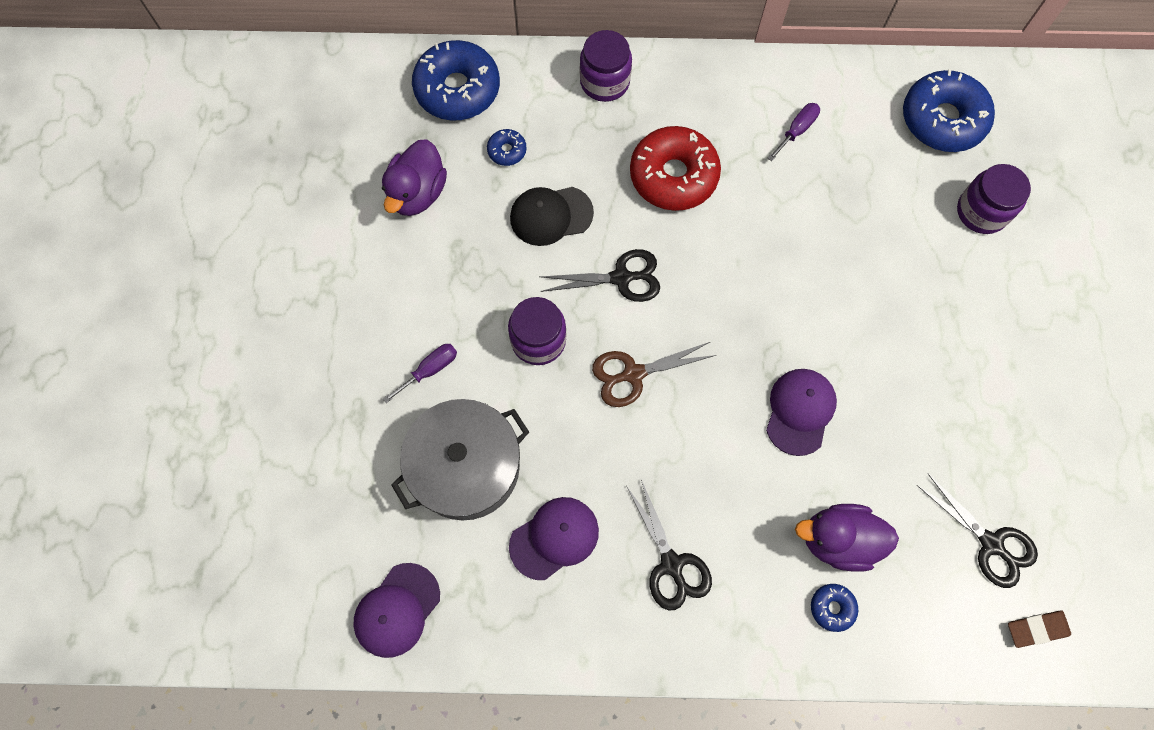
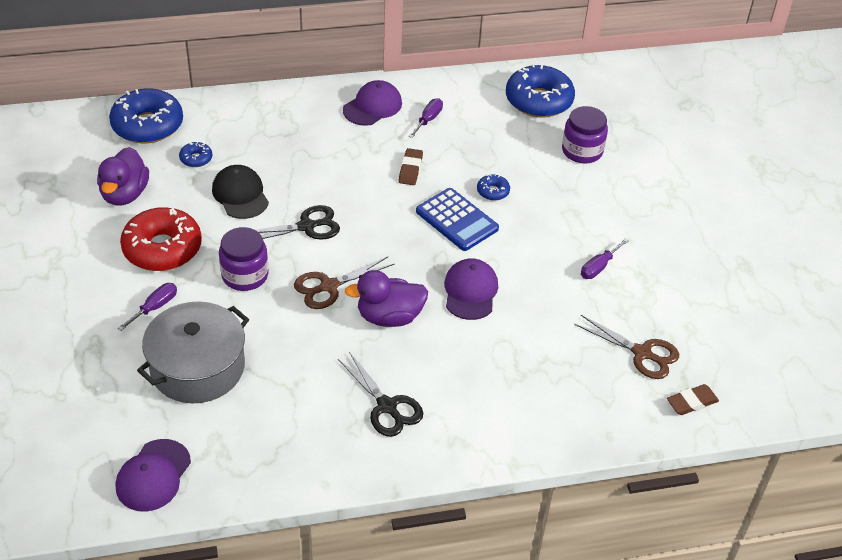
camera: 15 degrees left, 25 degrees down
purple cap [509,497,599,580] -> purple cap moved to [343,80,402,126]
black cap [510,187,594,246] -> black cap turned 90 degrees clockwise [212,165,269,219]
purple jar [580,30,632,102] -> none
red donut [630,126,721,211] -> red donut moved to [120,207,202,271]
purple duck [795,504,899,572] -> purple duck moved to [345,270,428,327]
blue donut [811,584,858,632] -> blue donut moved to [477,174,510,201]
black scissors [917,474,1038,588] -> brown scissors [574,315,679,379]
none -> brown eraser [399,148,423,185]
none -> blue calculator [416,188,499,251]
none -> purple screwdriver [581,238,629,279]

